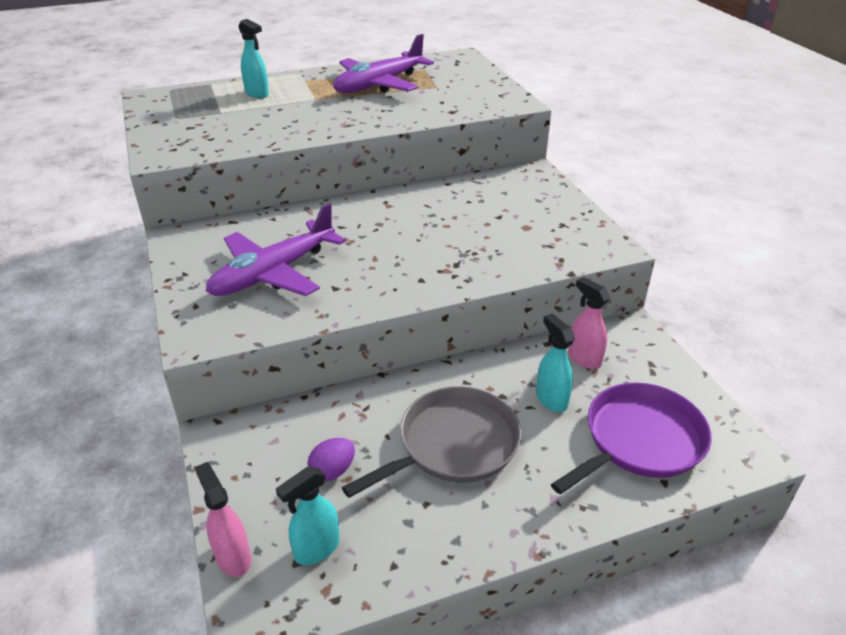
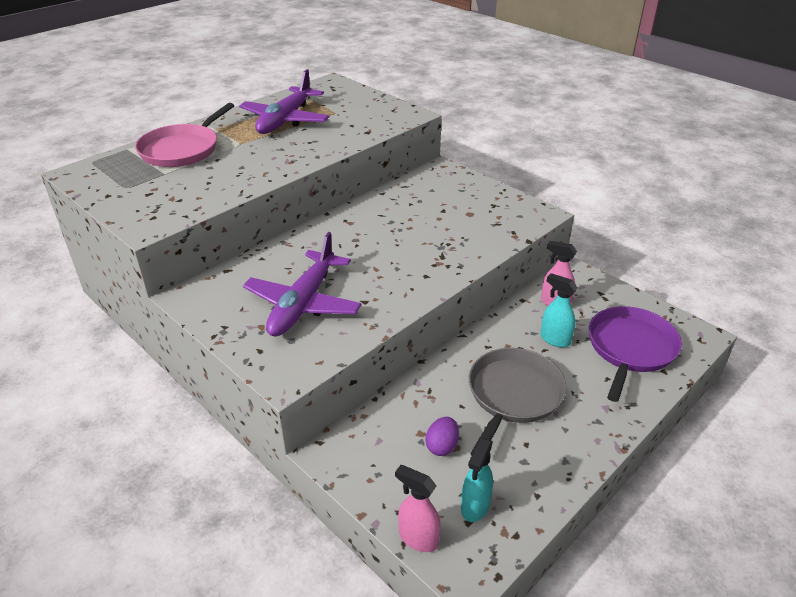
camera: 25 degrees left, 0 degrees up
turquoise spray bottle [238,19,269,98] -> pink pan [135,103,234,167]

